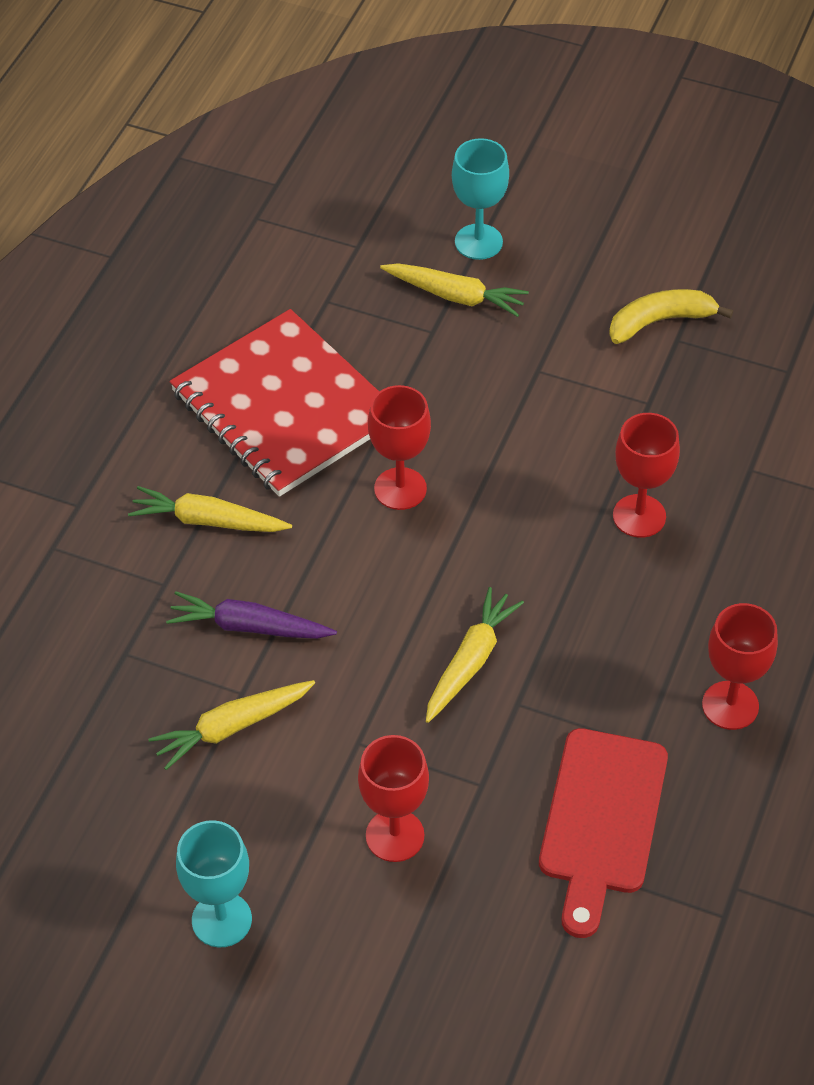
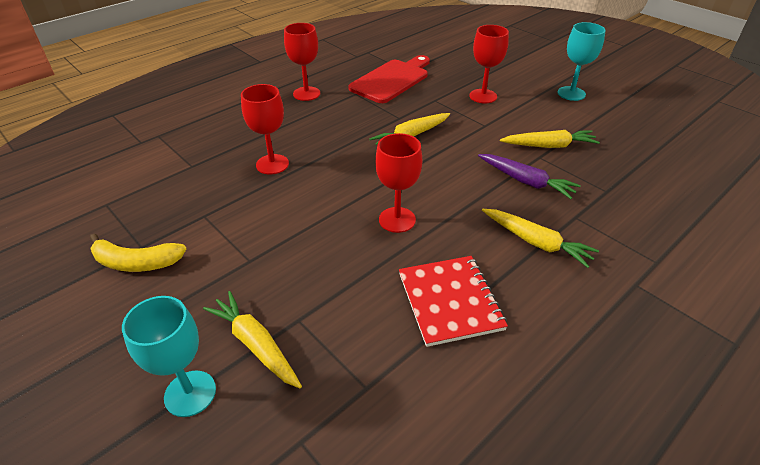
camera: 155 degrees left, 10 degrees down
red notebook [170,309,379,497] -> red notebook [399,256,508,347], size x0.62

